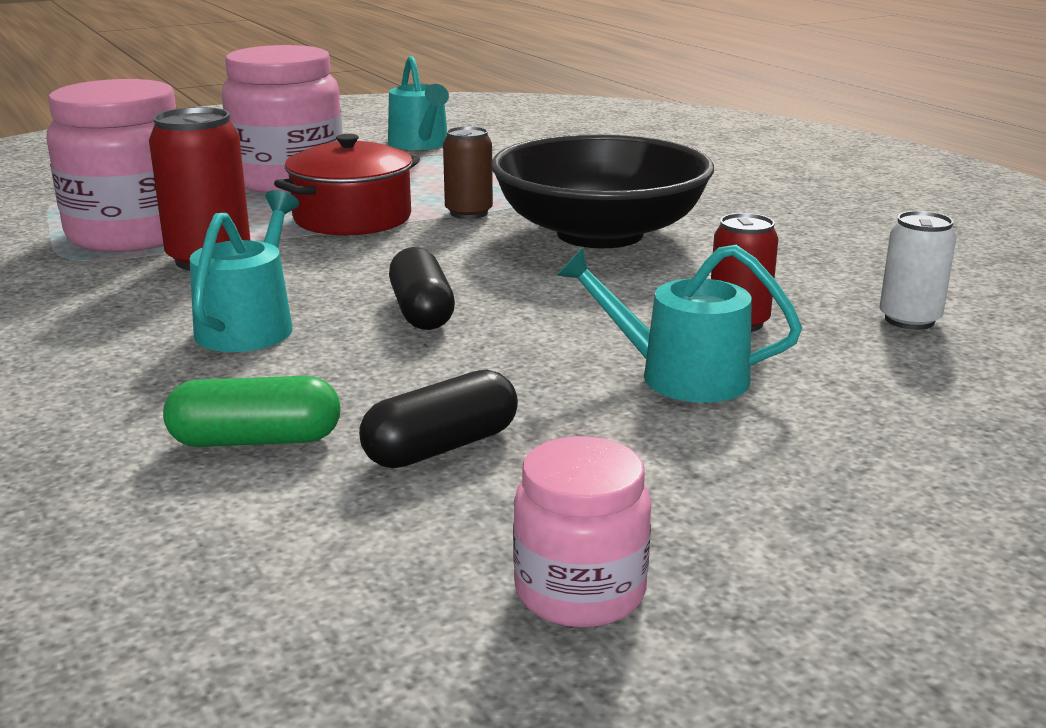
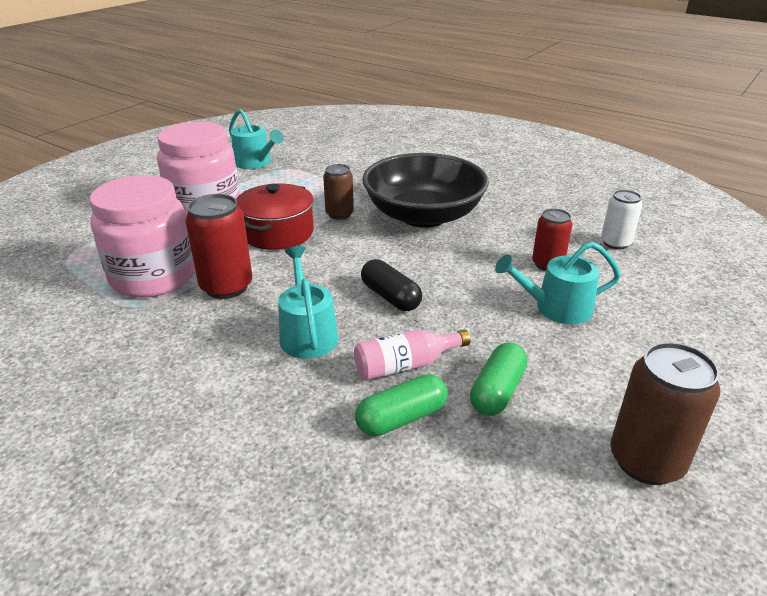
camera: 25 degrees left, 10 degrees up
black capsule [359,370,518,468] -> green capsule [470,342,528,416]
pink jar [513,436,651,628] -> brown can [611,342,720,485]
none -> pink bottle [354,330,471,380]

